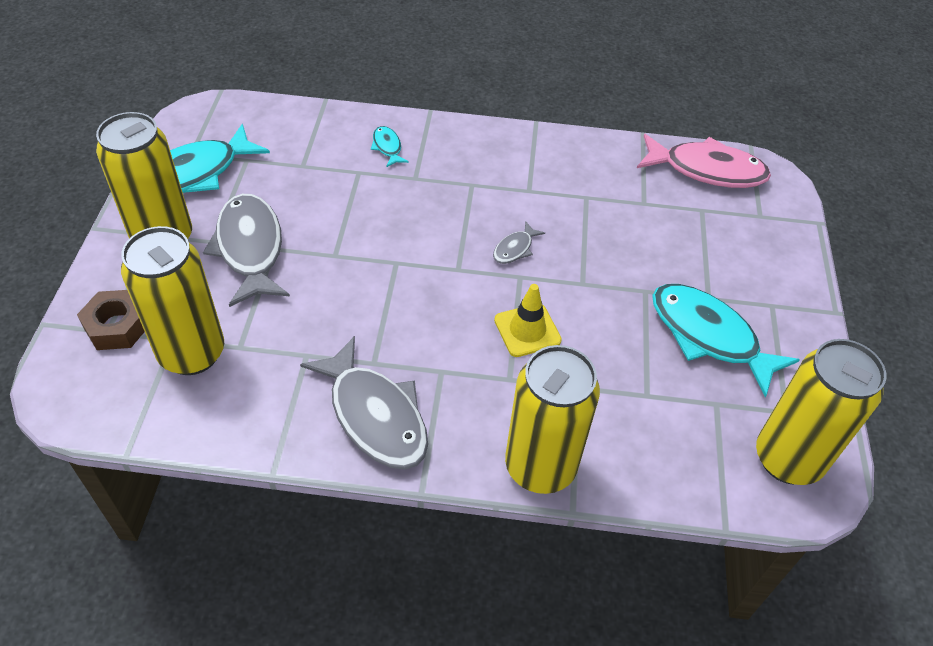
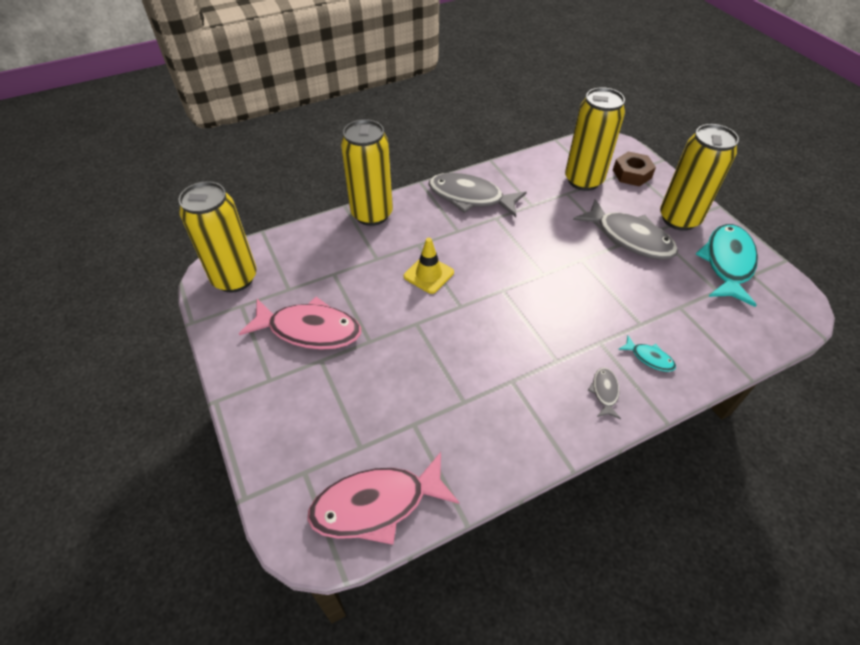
camera: 150 degrees right, 0 degrees up
grey fish [493,221,545,264] -> grey fish moved to [588,367,621,419]
turquoise fish [652,284,800,398] -> pink fish [239,297,361,350]

